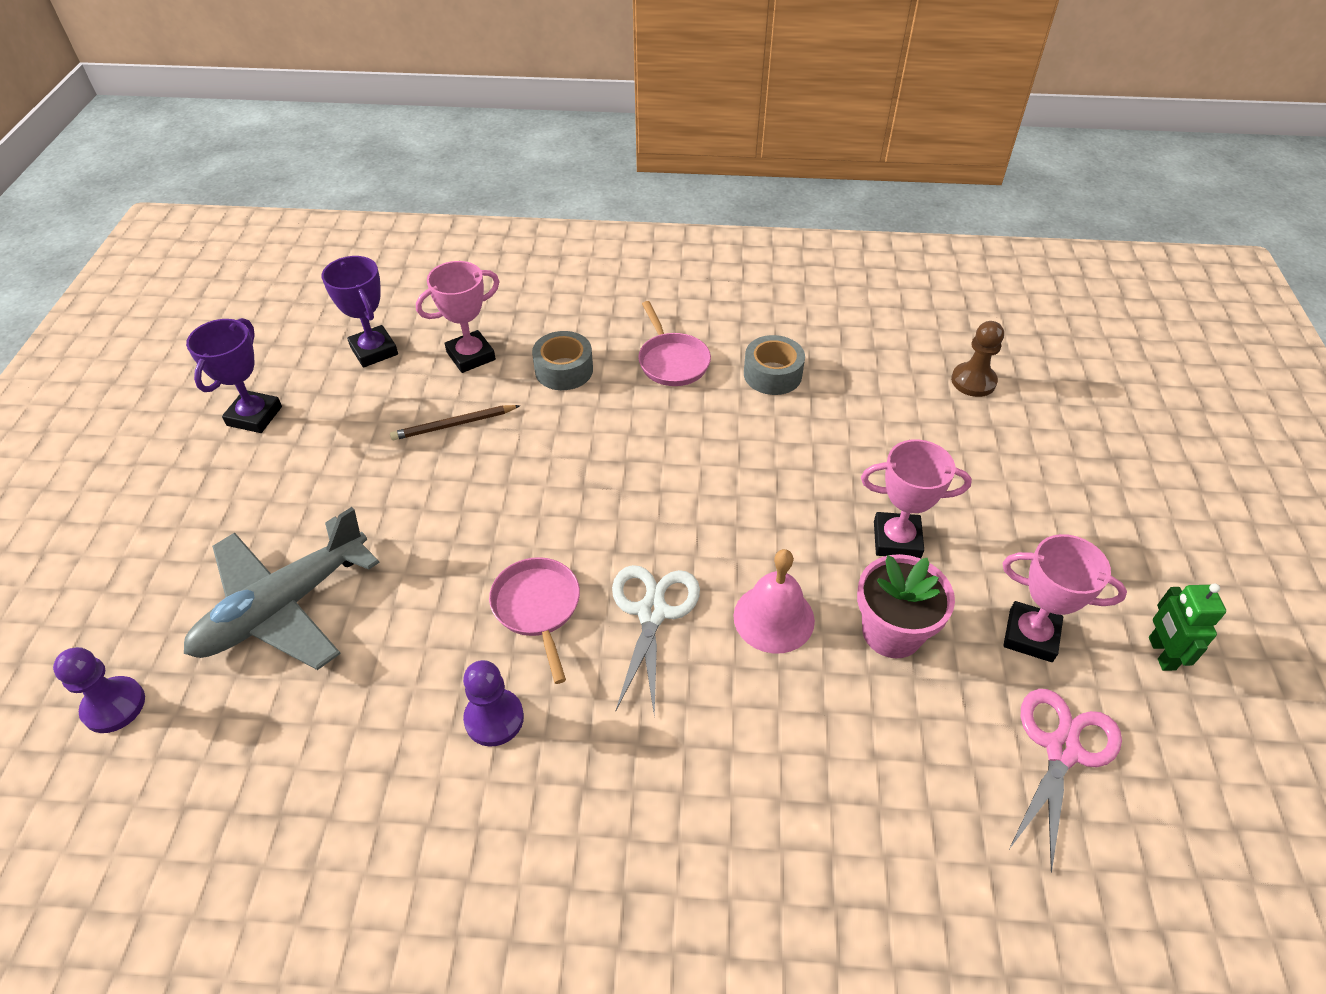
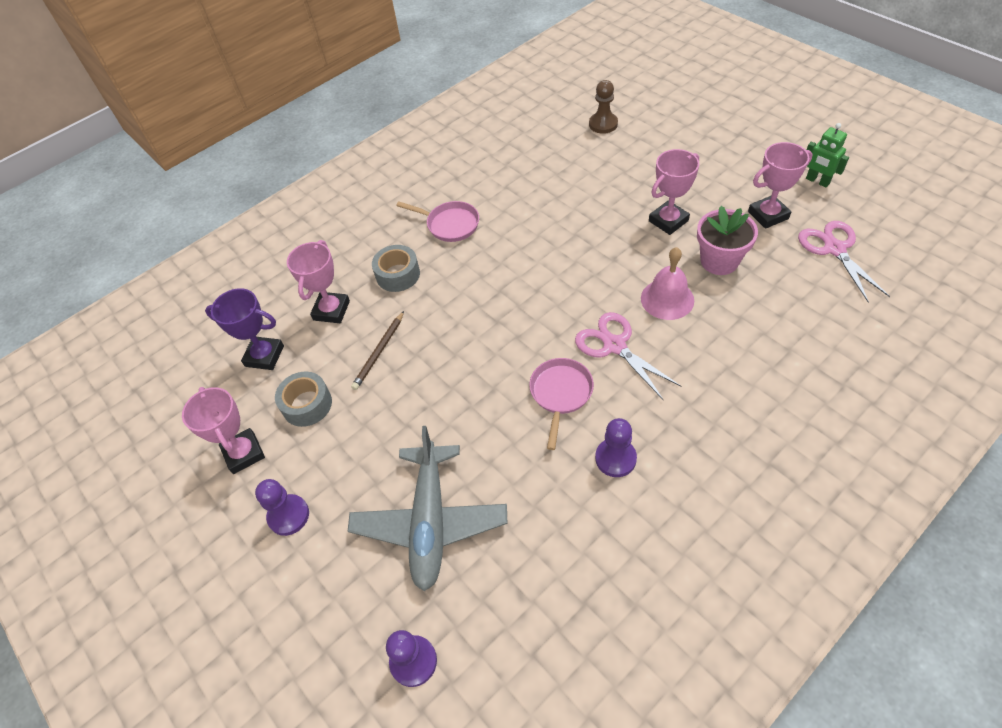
camera: 40 degrees left, 5 degrees up
purple trophy [186,318,282,433] -> pink trophy [182,387,265,474]
pink pan [489,557,580,684] -> pink pan turned 75 degrees clockwise [529,358,594,450]
white scissors [612,565,700,715] -> pink scissors [575,312,681,400]
grey tape [744,335,805,395] -> grey tape moved to [275,372,332,427]
none -> purple pawn [255,479,309,536]

